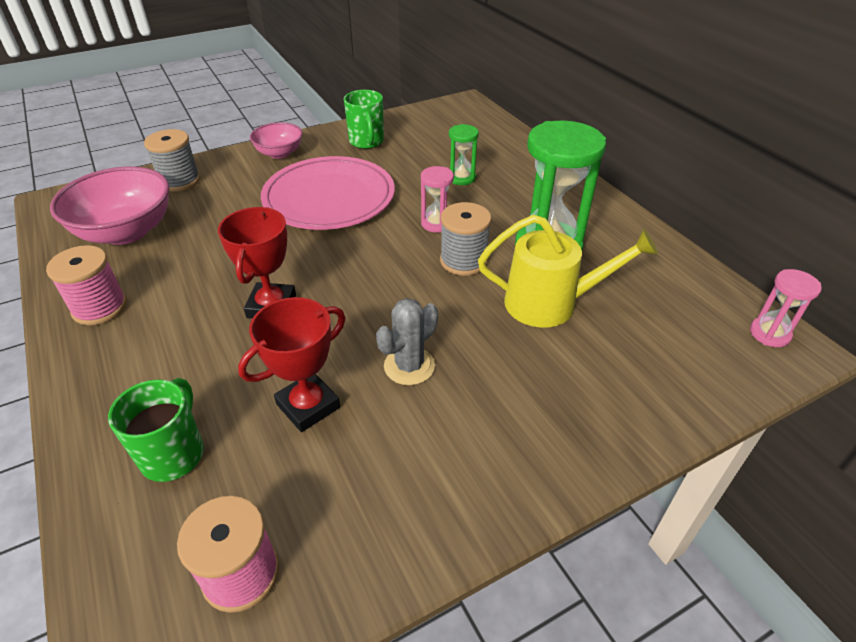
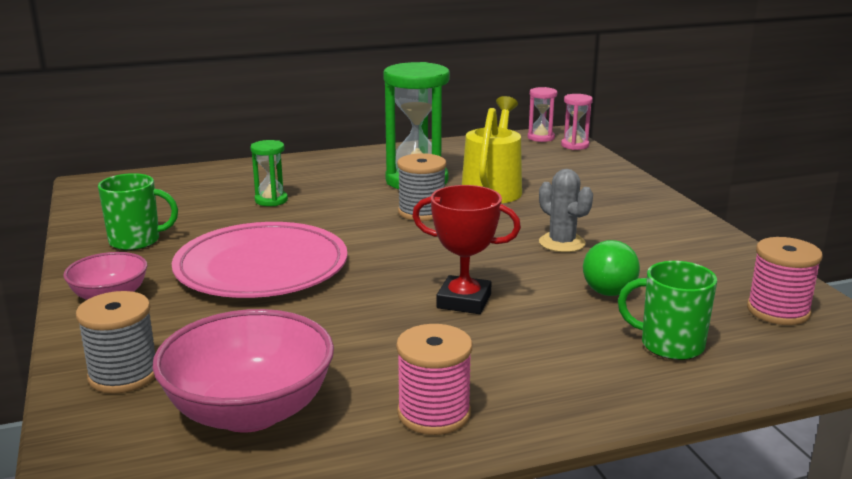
camera: 80 degrees left, 20 degrees down
red trophy [238,297,345,432] -> green light bulb [583,240,640,296]
pink hourglass [421,166,454,232] -> pink hourglass moved to [561,94,593,150]

